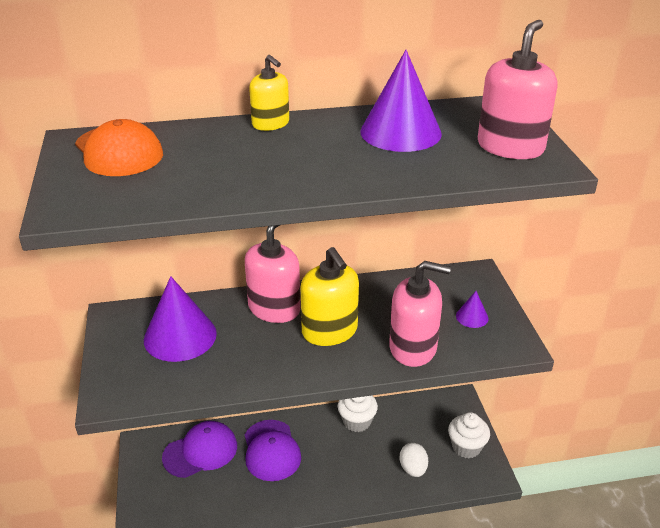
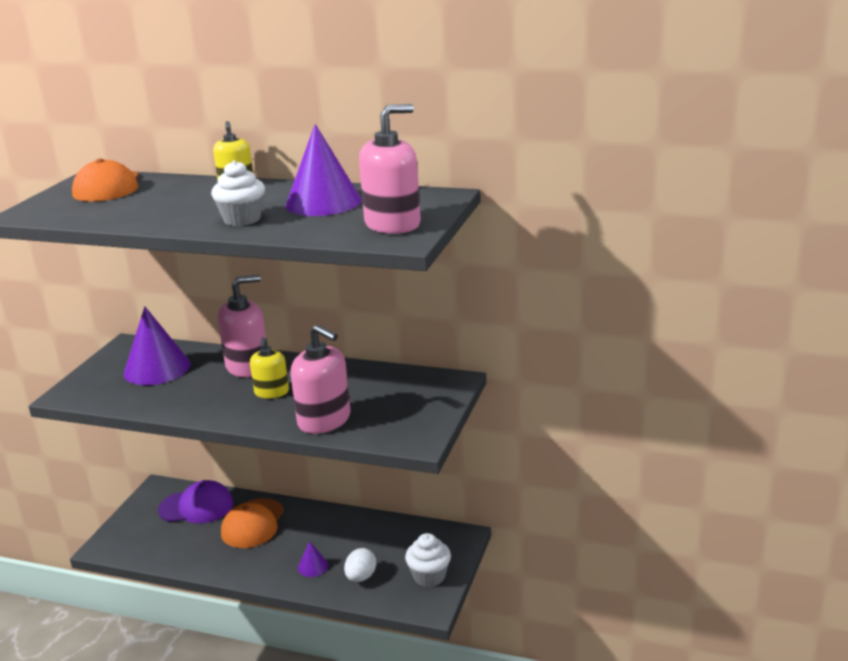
camera: 30 degrees right, 10 degrees down
purple cap [245,420,301,481] -> orange cap [221,498,284,548]
yellow soap dispenser [300,247,359,346] -> yellow soap dispenser [250,337,289,398], size x0.62
white cupcake [338,396,378,432] -> white cupcake moved to [211,160,265,226]
purple cone [456,291,488,328] -> purple cone moved to [298,541,328,577]

